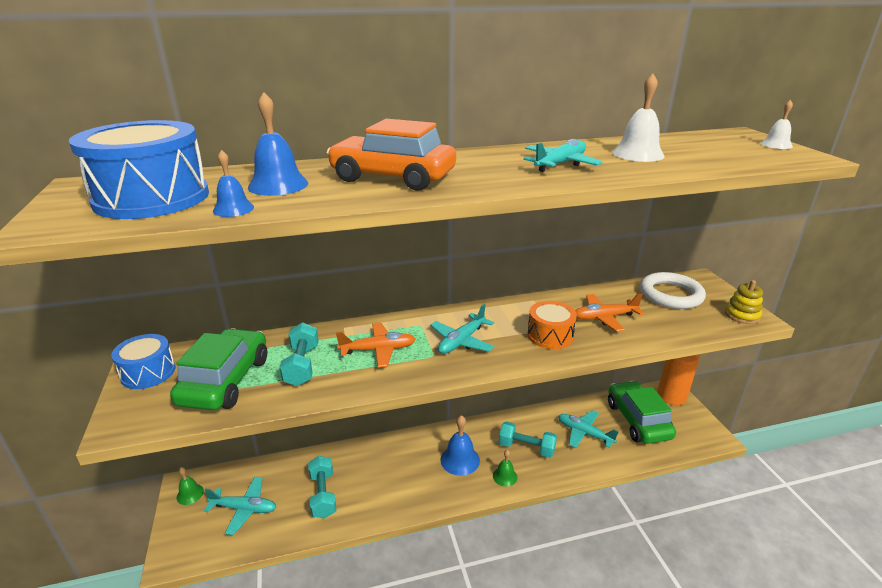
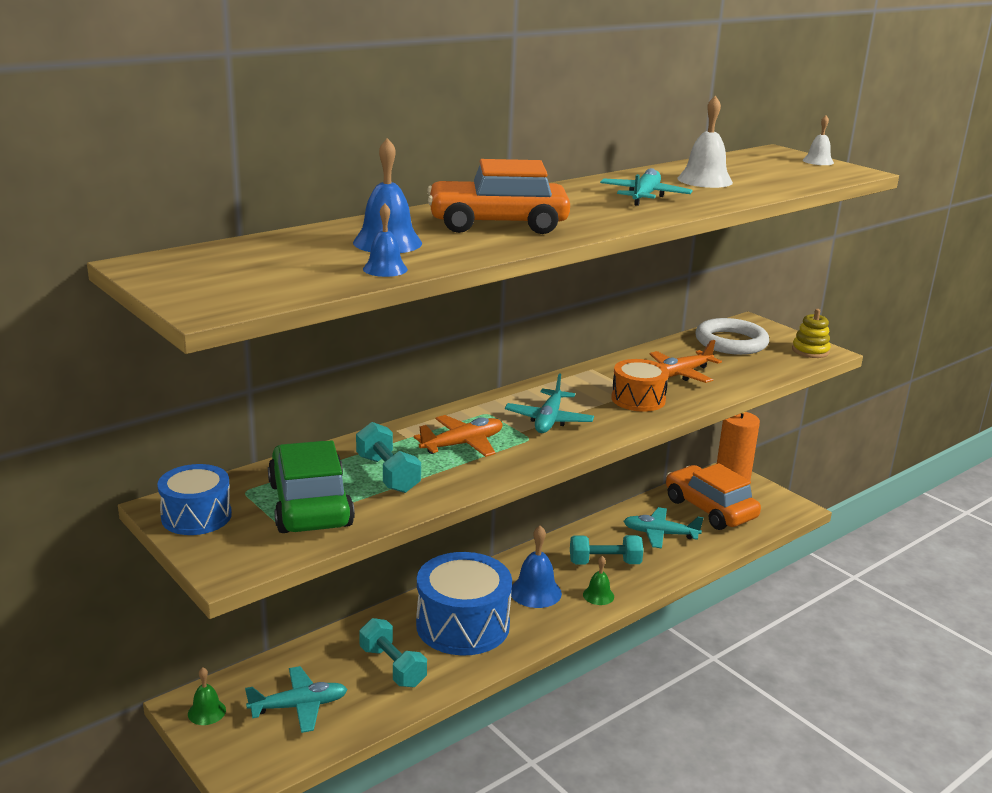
camera: 25 degrees left, 5 degrees down
blue drum [69,120,209,219] -> blue drum moved to [416,552,512,656]
green car [608,381,676,444] -> orange car [666,463,761,530]

